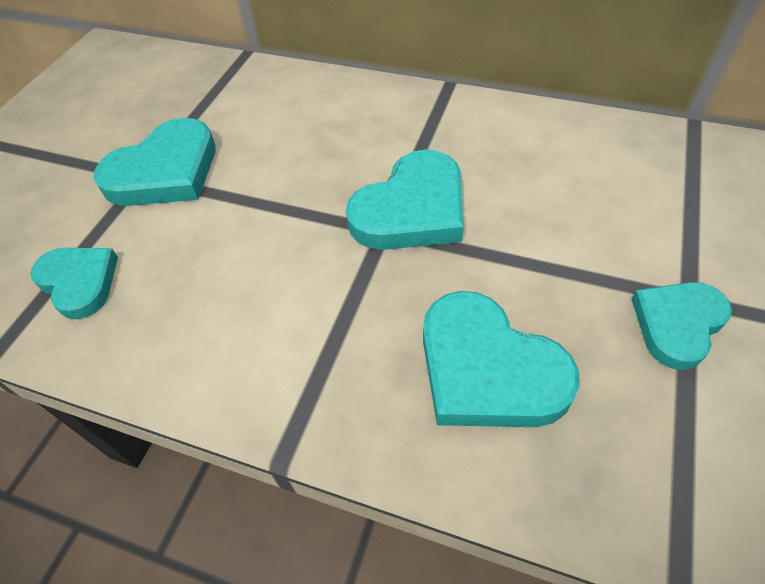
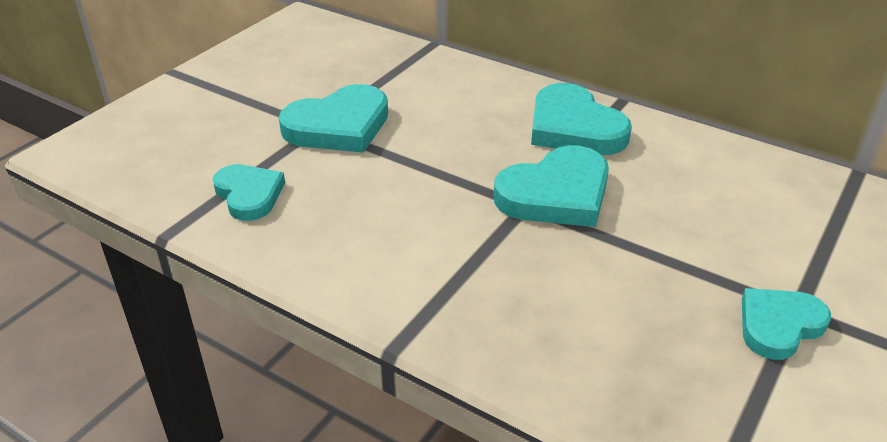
camera: 10 degrees right, 15 degrees down
turquoise heart [423,291,580,427] -> turquoise heart moved to [531,83,632,155]

